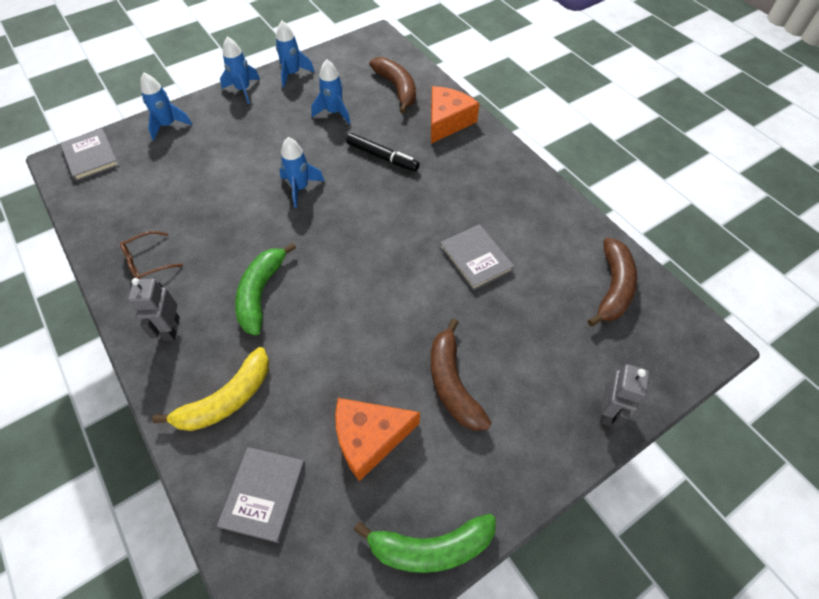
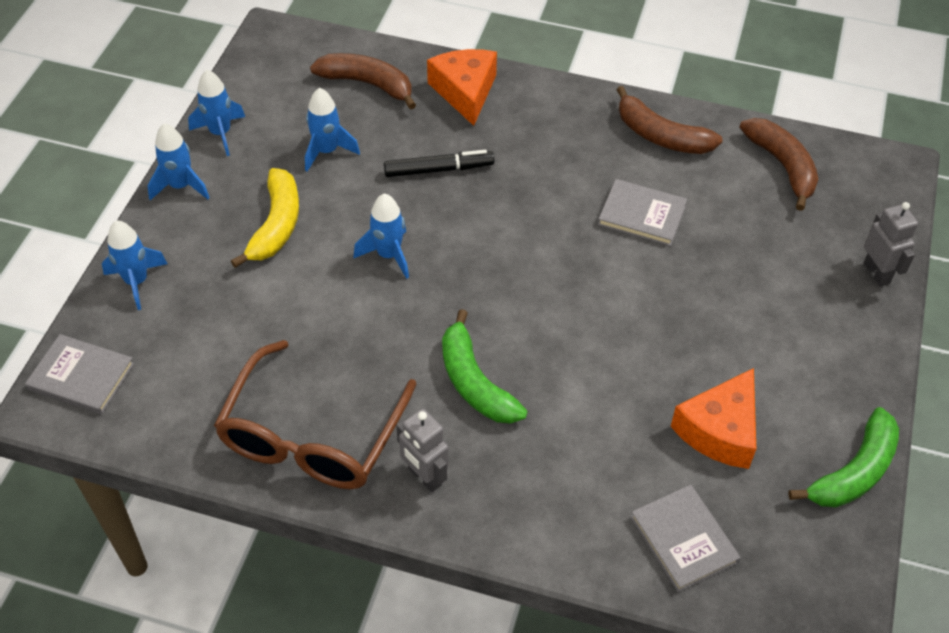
camera: 40 degrees left, 5 degrees down
brown glasses [120,231,183,279] -> brown glasses [214,340,417,489], size x2.28
yellow banana [152,347,269,431] -> yellow banana moved to [231,168,299,268]
brown banana [431,318,491,431] -> brown banana moved to [617,86,723,154]

